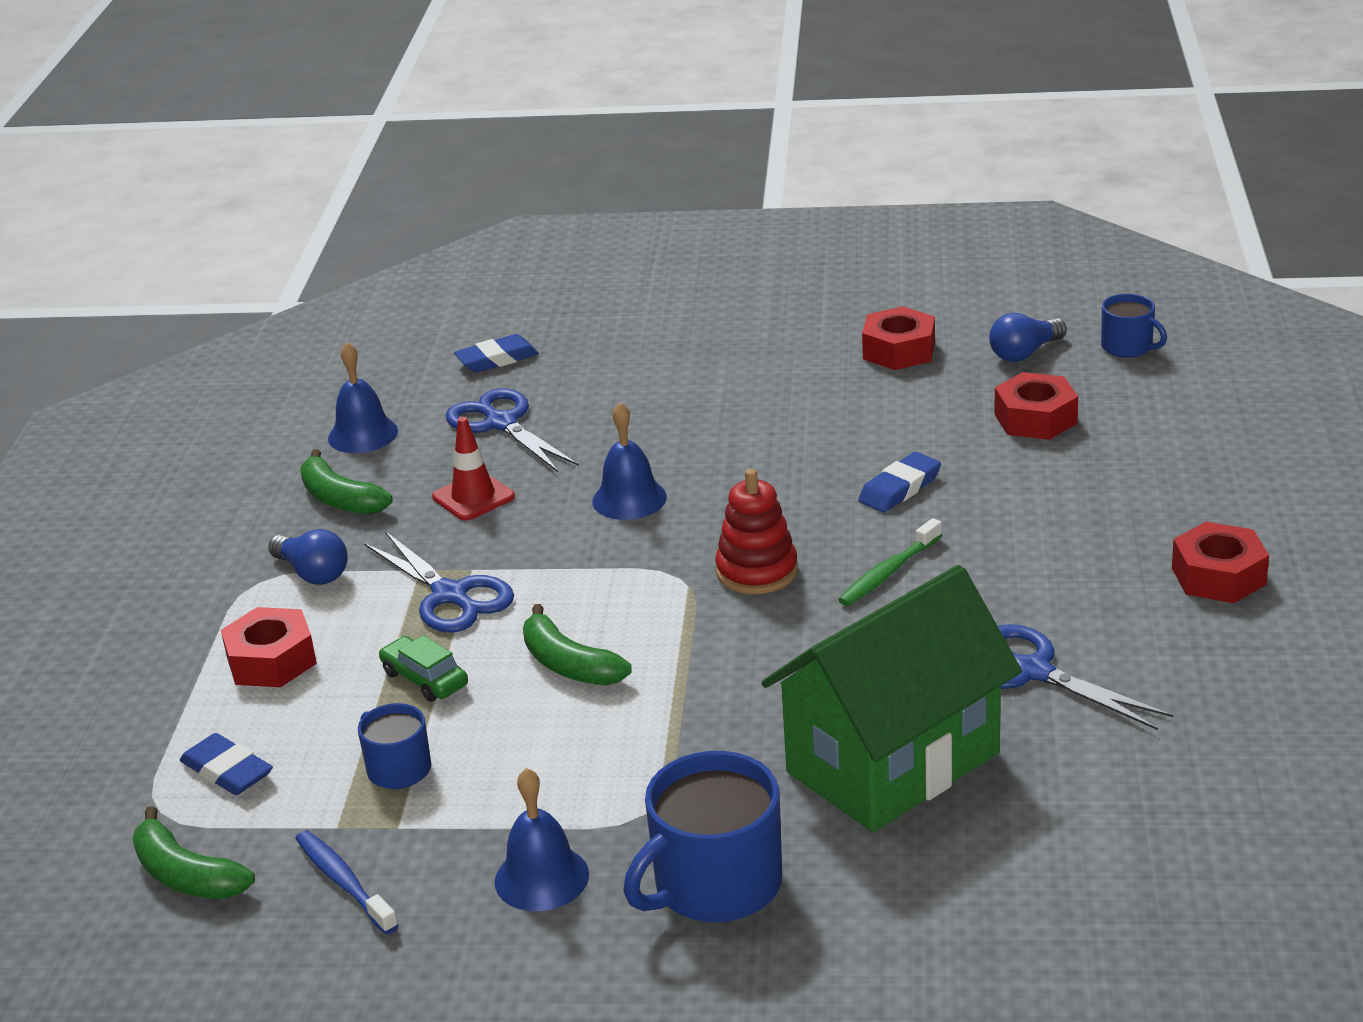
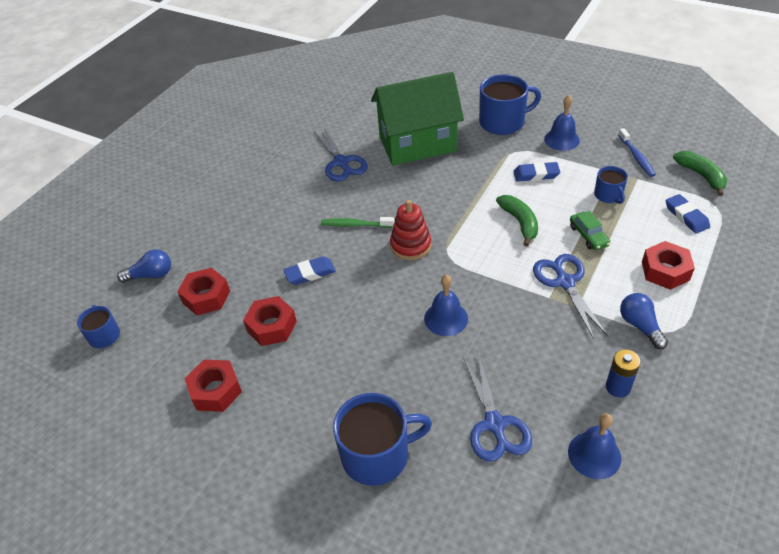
camera: 155 degrees left, 15 degrees up
green banana [300,449,392,515] -> blue battery [606,349,640,398]
red traffic cone [432,417,515,521] -> none
blue eraser [454,334,539,373] -> blue eraser moved to [513,162,560,182]
green toothbrush [838,518,942,606] -> green toothbrush turned 150 degrees counterclockwise [321,217,394,228]
blue light bulb [989,313,1067,362] -> blue light bulb moved to [117,249,171,283]
red nut [1172,522,1269,603] -> red nut moved to [243,296,297,346]
none -> blue mug [333,393,432,486]

